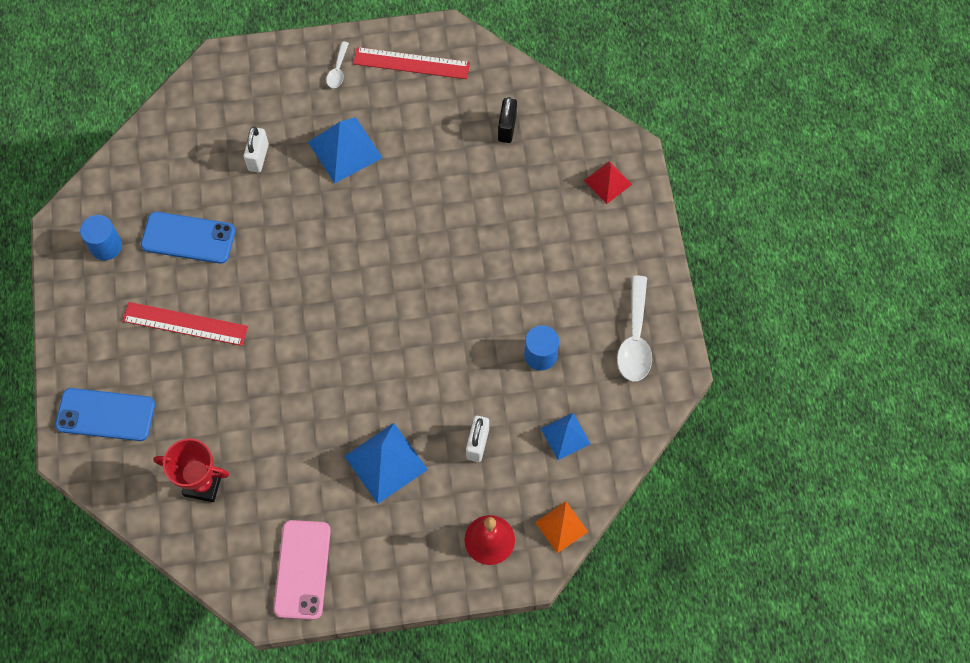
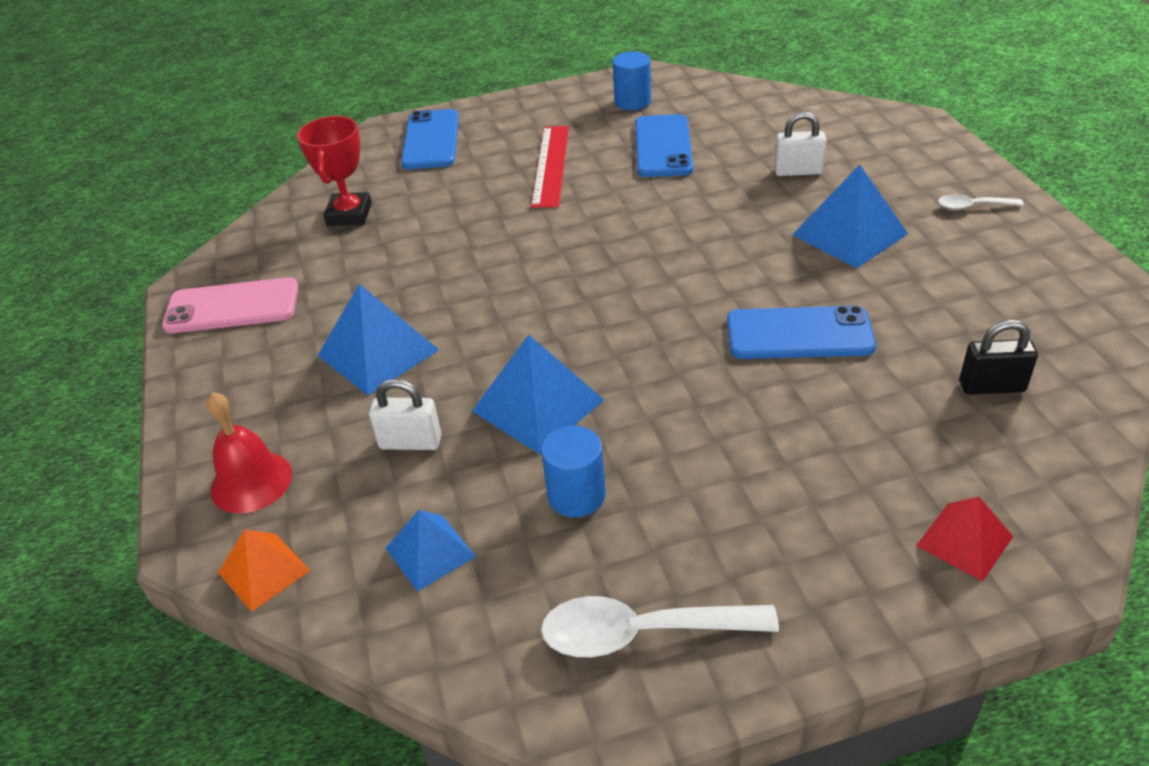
camera: 85 degrees right, 25 degrees down
red ruler [353,47,470,79] -> none
none -> blue pyramid [472,335,604,454]
none -> blue phone [727,305,876,359]

